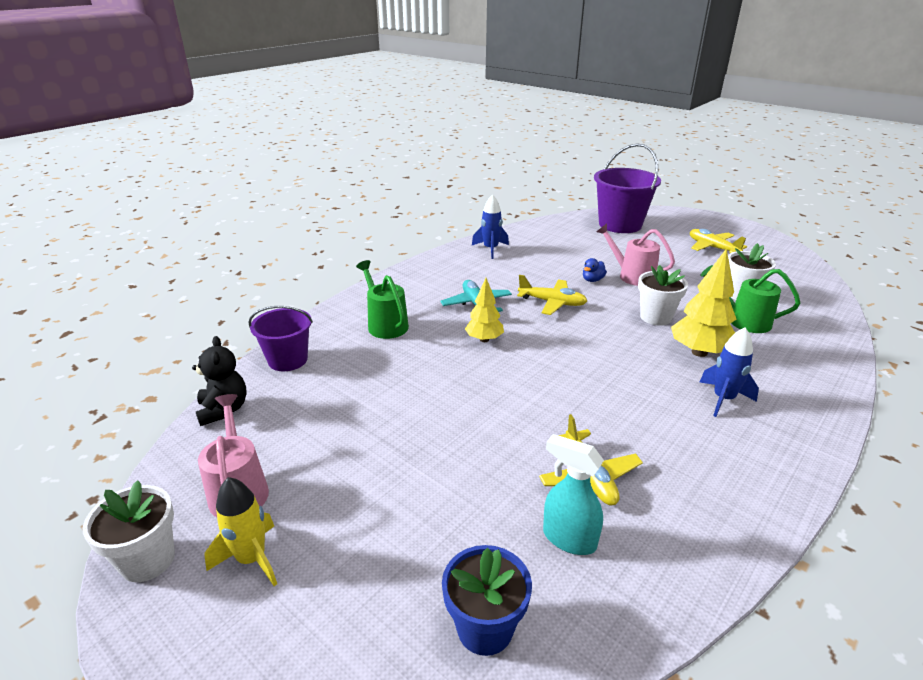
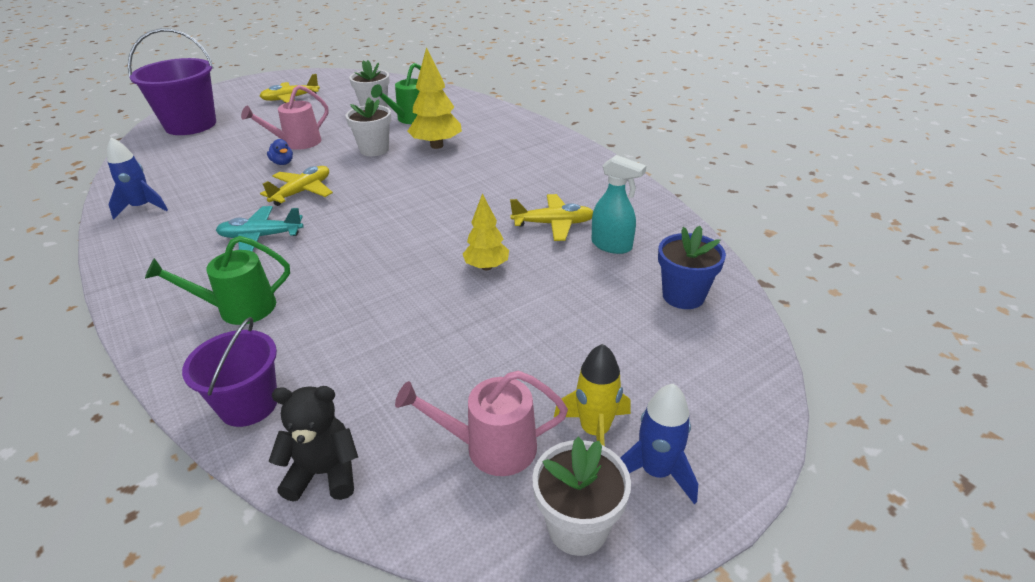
camera: 75 degrees left, 5 degrees up
yellow tree [465,278,504,342] -> yellow tree moved to [463,193,509,270]
turquoise spray bottle [543,434,604,555] -> turquoise spray bottle turned 105 degrees counterclockwise [592,155,646,254]
blue rocket [699,327,759,417] -> blue rocket moved to [620,383,698,505]

